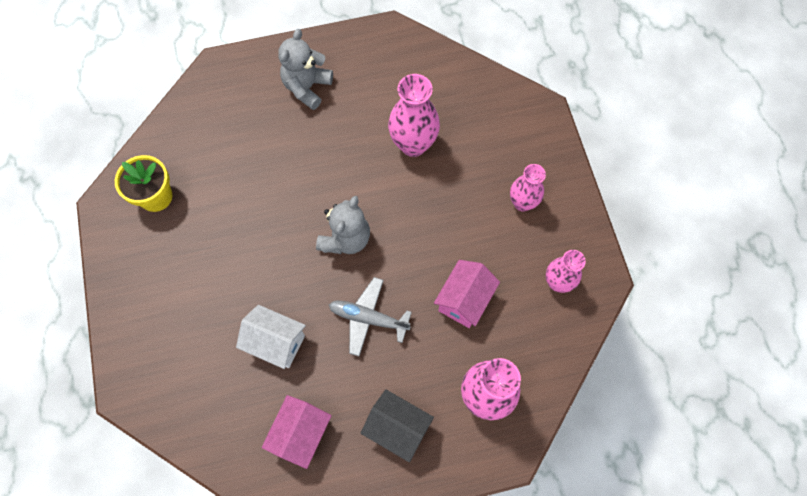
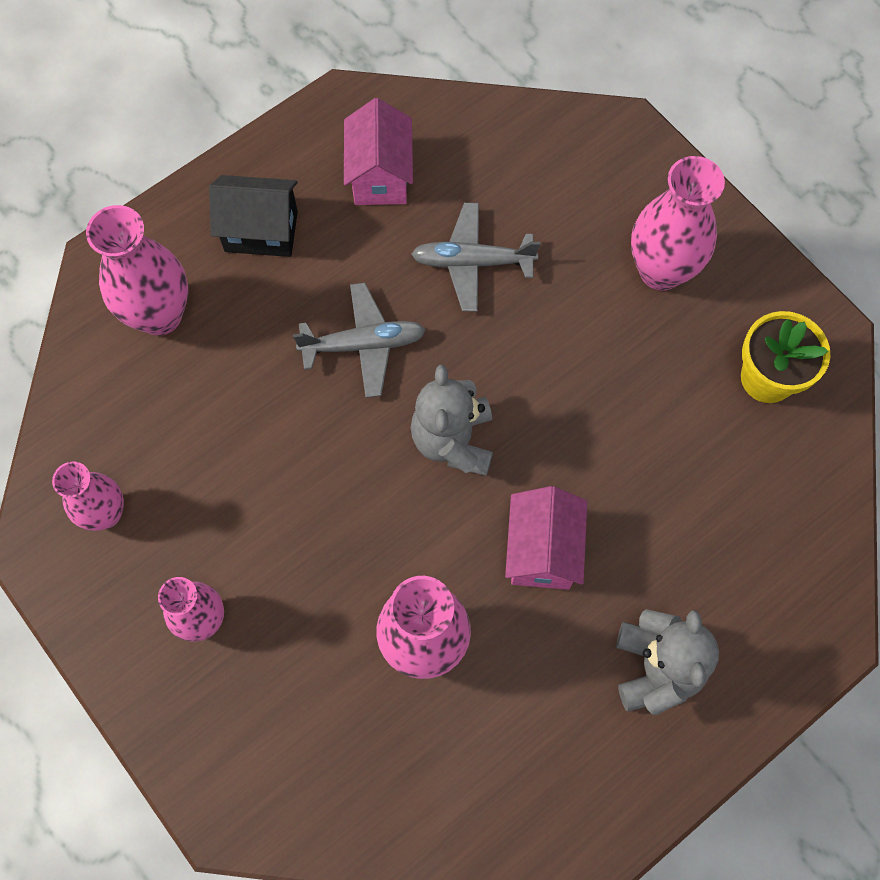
camera: 155 degrees right, 0 degrees up
white house [236,305,306,369] -> grey plane [411,203,540,312]
pink house [434,260,500,328] -> pink house moved to [505,486,587,590]
none -> pink vase [631,156,725,291]

